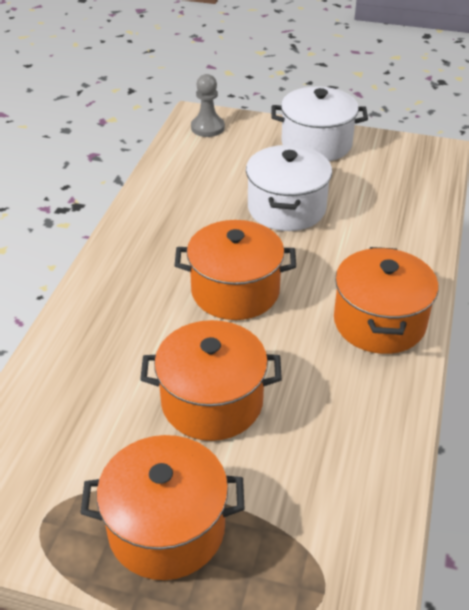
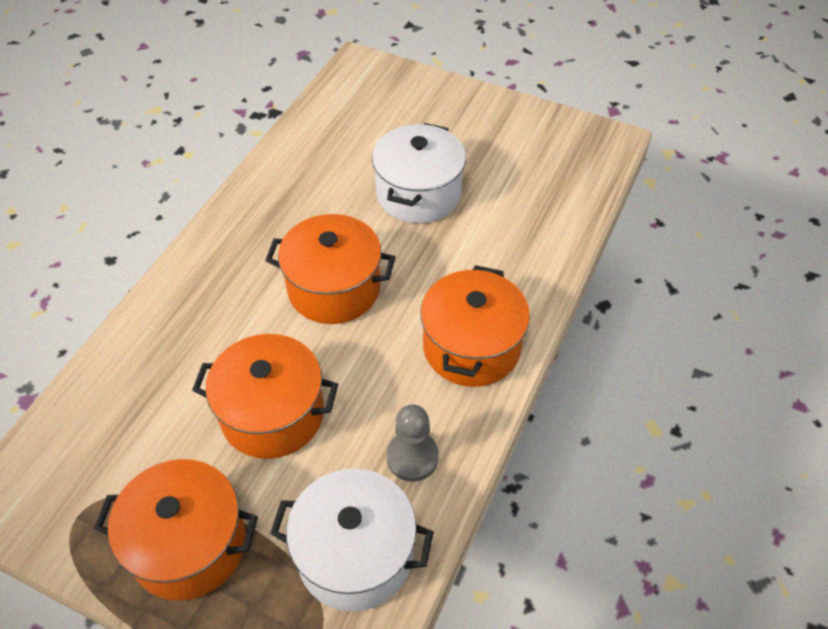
camera: 10 degrees right, 10 degrees up
grey pawn [191,74,225,137] -> grey pawn moved to [386,405,439,482]
white pot [271,86,368,161] -> white pot moved to [270,469,434,612]

